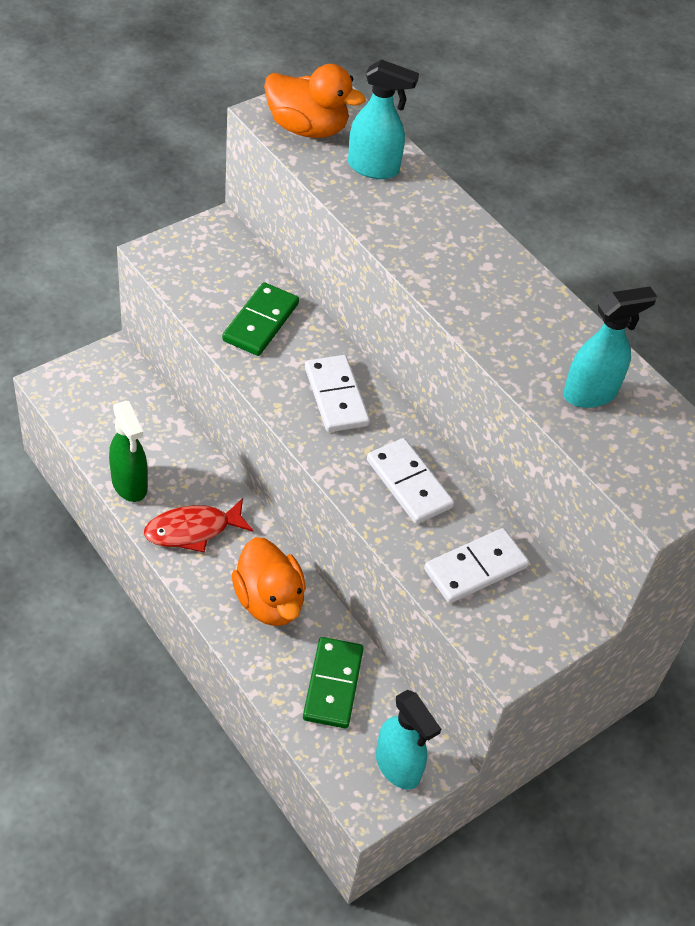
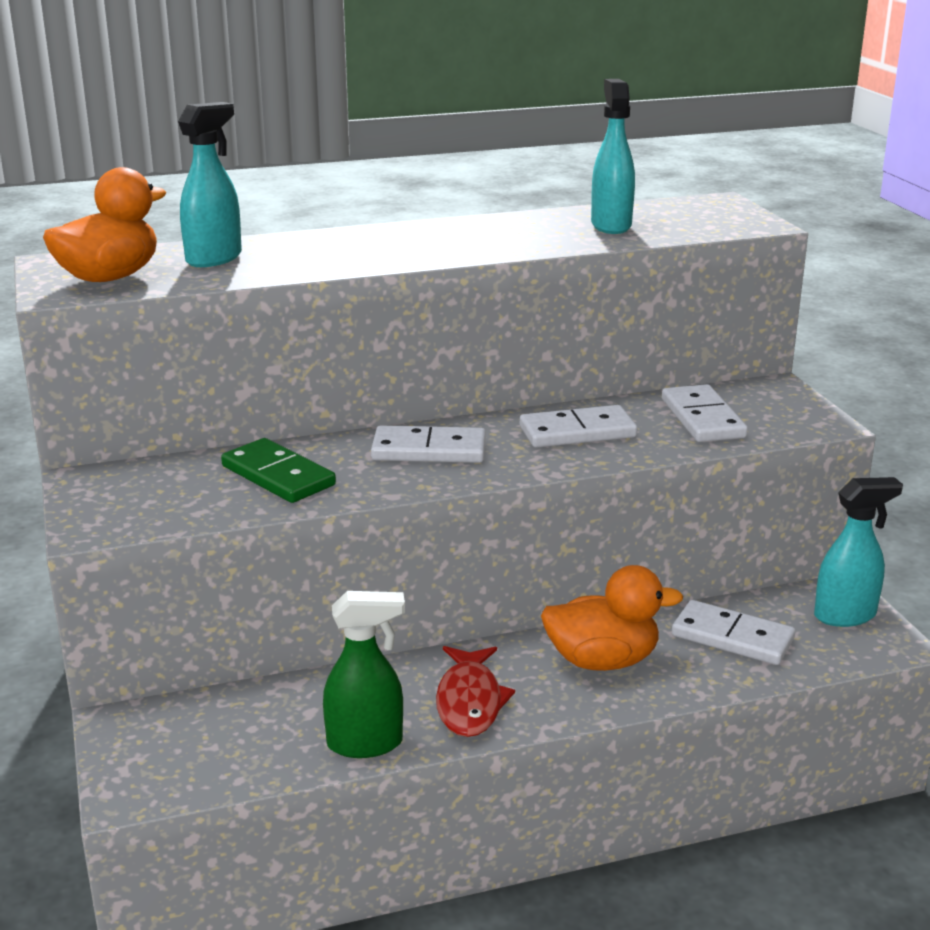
camera: 65 degrees left, 25 degrees down
green domino [303,637,364,728] -> white domino [672,600,795,665]

